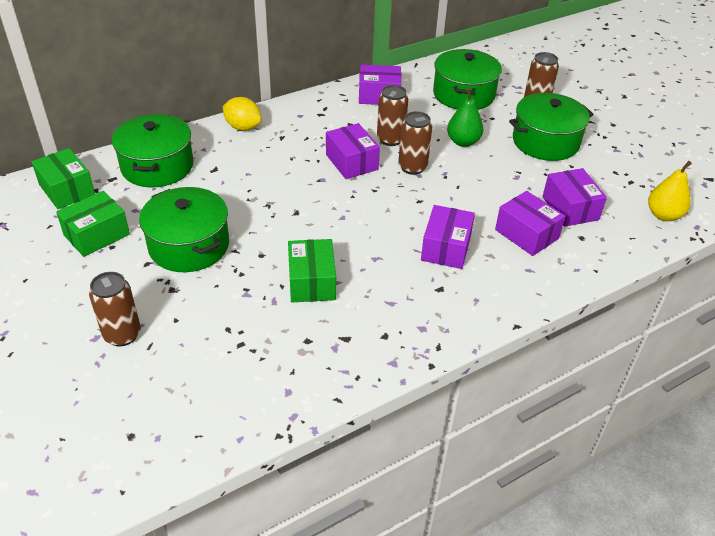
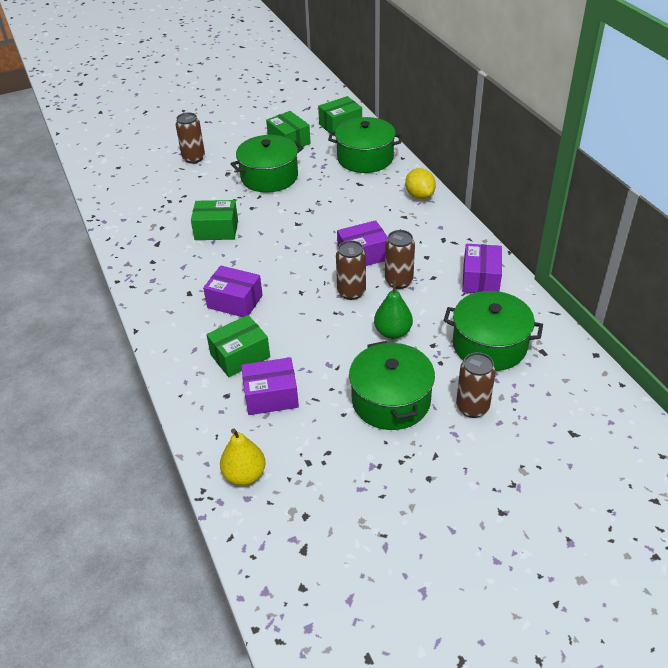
camera: 100 degrees right, 0 degrees up
yellow lemon [222,97,262,131] -> yellow lemon turned 60 degrees counterclockwise [405,168,436,199]
purple box [495,191,566,256] -> green box [206,315,270,377]

